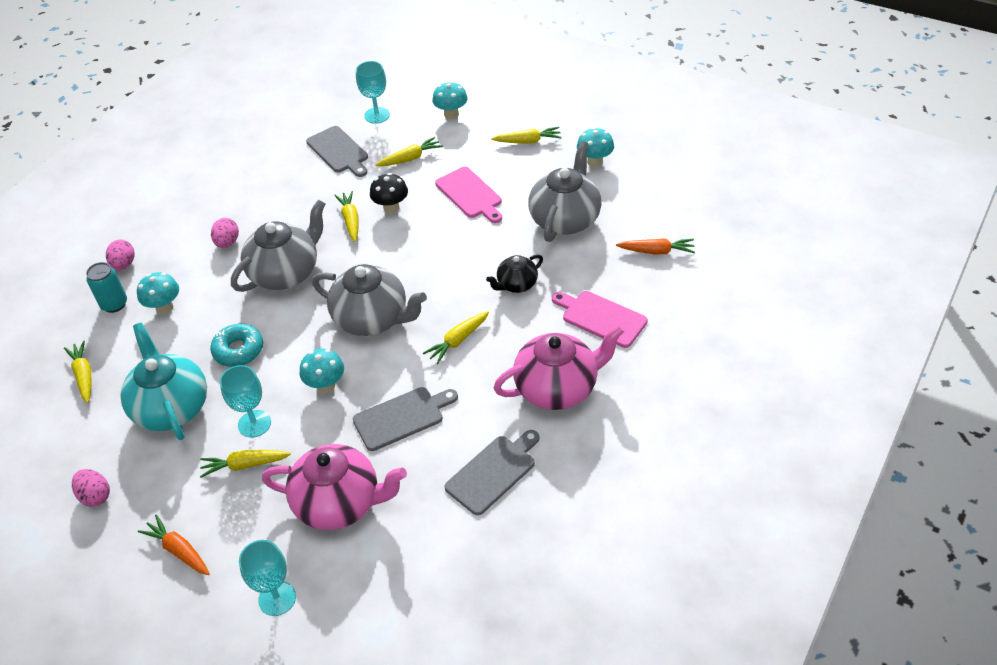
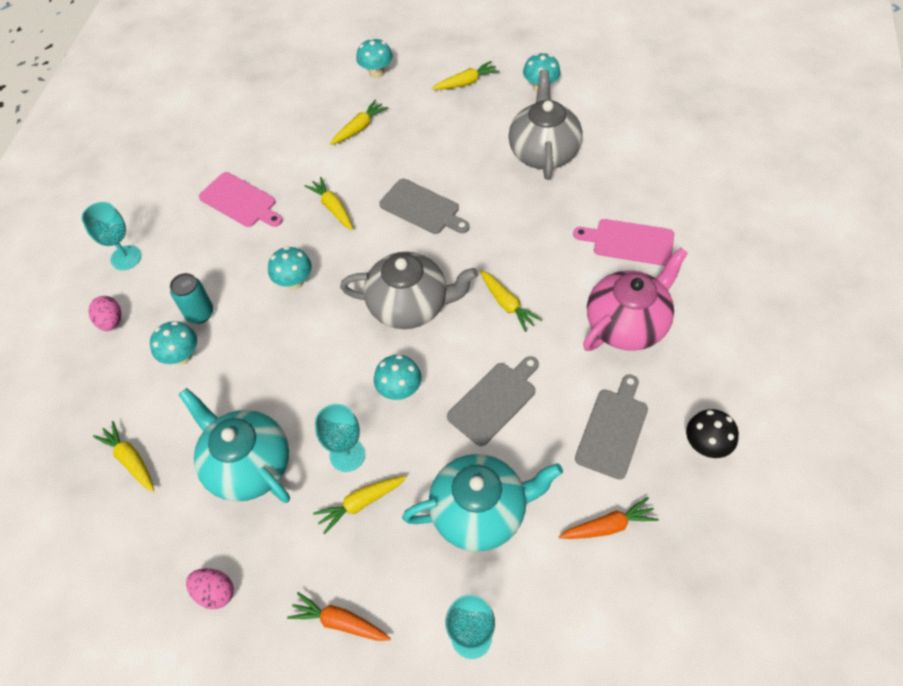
camera: 20 degrees left, 10 degrees up
turquoise can [86,262,127,313] -> turquoise can moved to [170,273,213,324]
turquoise donut [210,324,263,367] -> none
pink egg [211,218,239,248] -> none
grey teapot [231,199,325,292] -> turquoise mushroom [268,246,312,290]
pink teapot [262,444,407,530] -> turquoise teapot [402,454,563,552]
grey cutting board [306,126,368,177] -> grey cutting board moved to [379,179,469,234]
turquoise goblet [356,61,390,124] -> turquoise goblet moved to [82,202,141,270]
black mushroom [370,173,408,213] -> black mushroom moved to [686,409,739,458]
yellow carrot [423,311,489,364] -> yellow carrot turned 60 degrees counterclockwise [480,270,542,332]
pink cutting board [435,167,502,223] -> pink cutting board moved to [199,172,282,227]
black teapot [486,255,543,293] -> none
orange carrot [616,238,695,254] -> orange carrot moved to [559,497,659,539]

